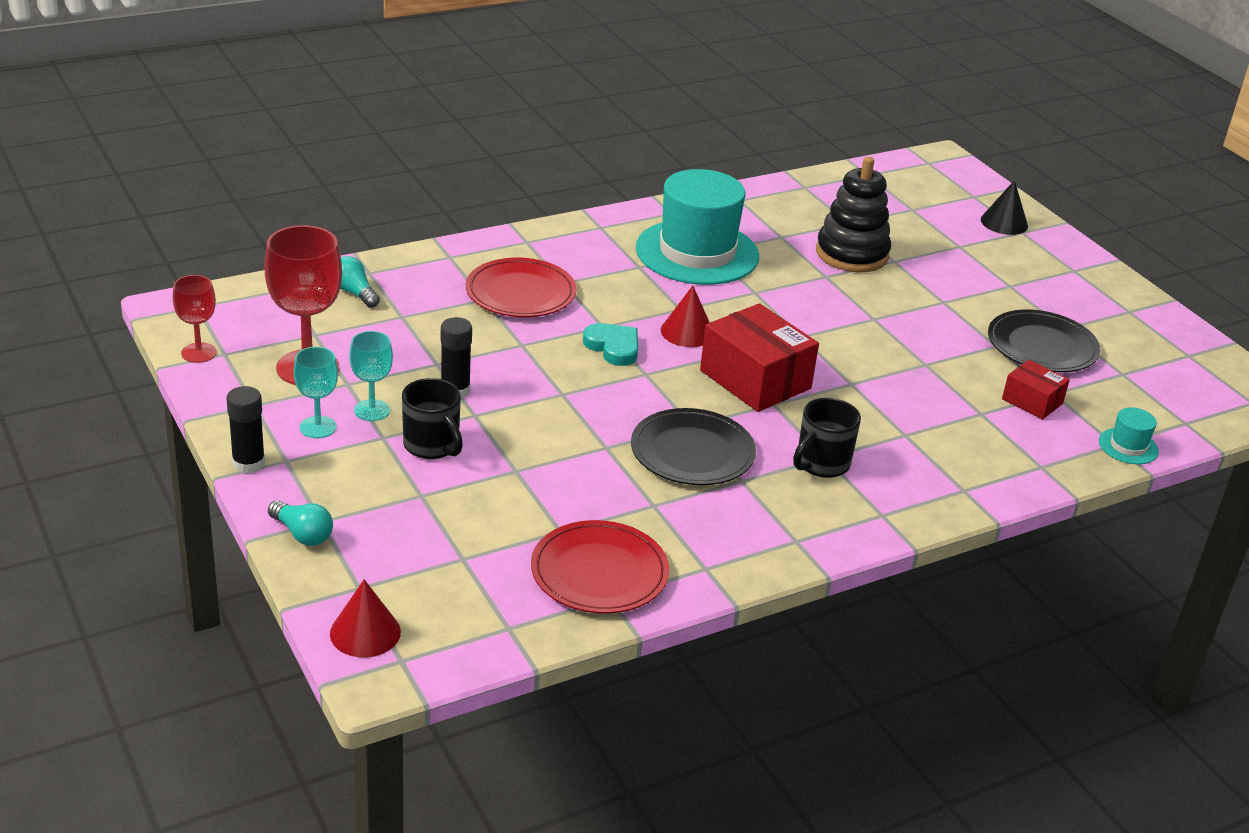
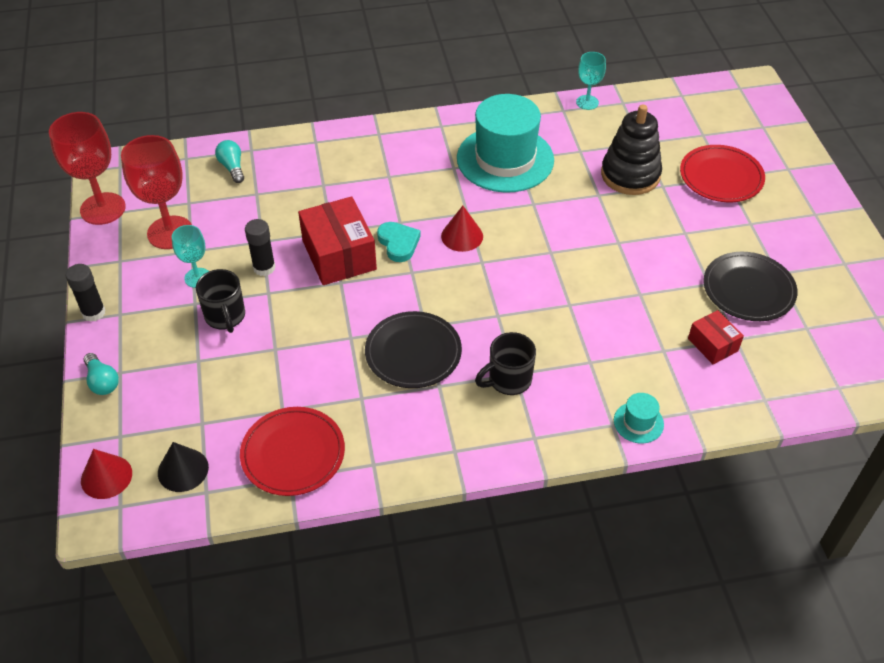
camera: 20 degrees right, 15 degrees up
red goblet [173,275,217,363] -> red goblet [49,112,126,225], size x1.80
turquoise goblet [293,347,338,438] -> turquoise goblet moved to [576,52,606,110]
red plate [466,258,577,317] -> red plate moved to [680,145,765,202]
red box [700,303,819,412] -> red box moved to [298,196,377,285]
black cone [981,180,1028,235] -> black cone moved to [158,442,209,492]
turquoise hat [1099,407,1159,464] -> turquoise hat moved to [614,393,664,444]

